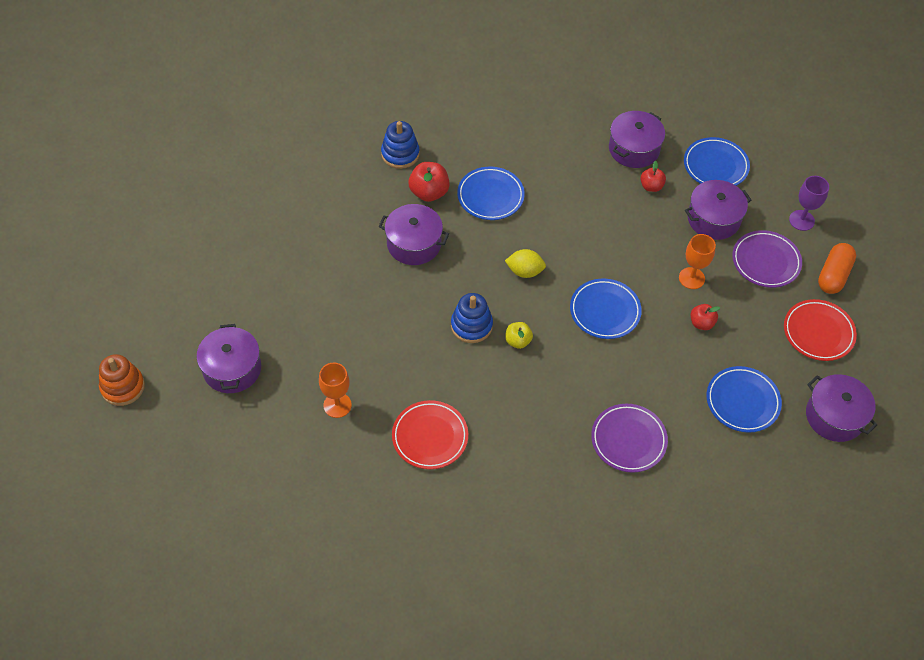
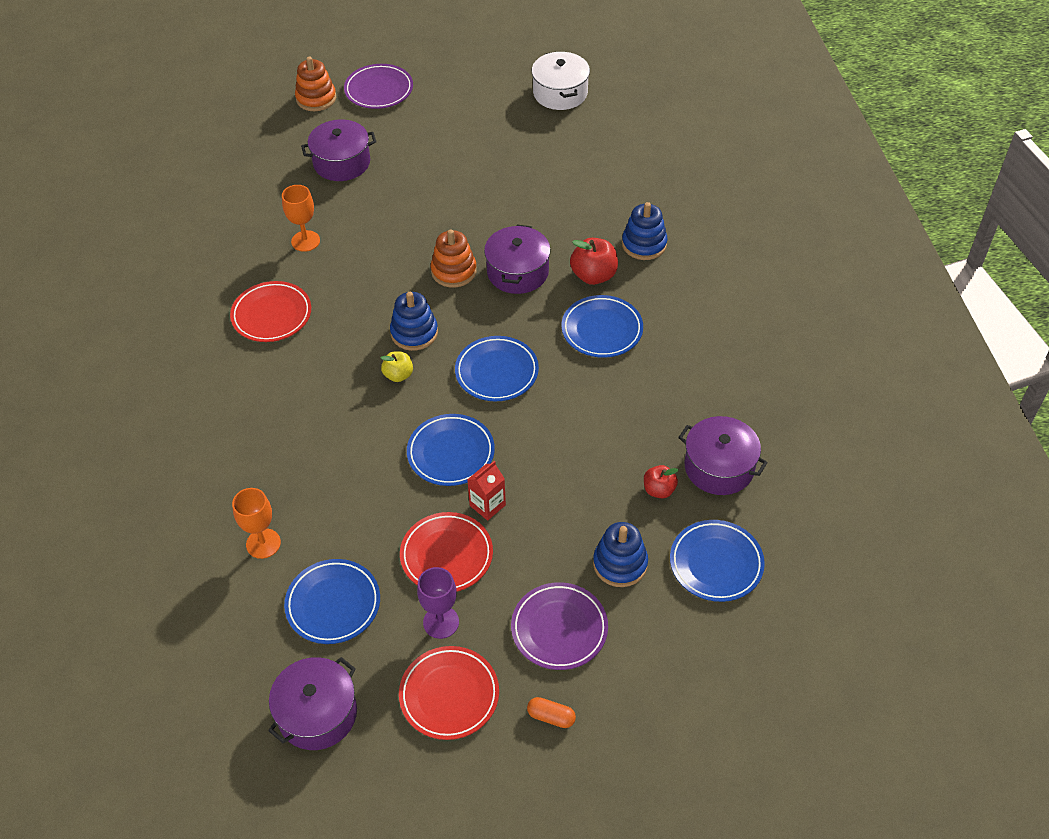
camera: 85 degrees right, 5 degrees down
yellow lemon [505,249,546,278] -> blue plate [455,336,539,401]
purple plate [591,404,668,473] -> purple plate moved to [344,64,413,109]
orange goblet [679,234,716,289] -> orange goblet moved to [232,488,281,559]
purple pot [685,180,751,240] -> blue stacking toy [593,522,648,587]
red apple [691,304,720,330] -> red plate [400,512,493,591]
purple goblet [789,176,829,231] -> purple goblet moved to [417,567,459,639]
orange capsule [818,243,856,294] -> orange capsule [527,697,576,728], size x0.57
none -> orange stacking toy [431,229,477,288]
none -> red carton [467,461,506,521]
none -> white pot [532,51,590,110]

